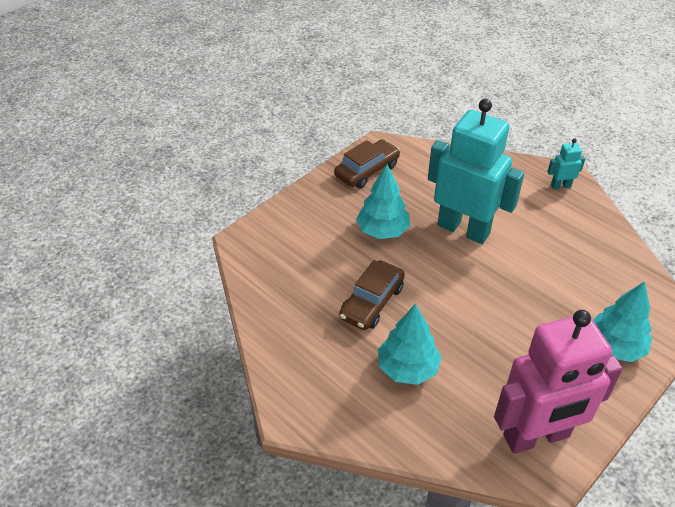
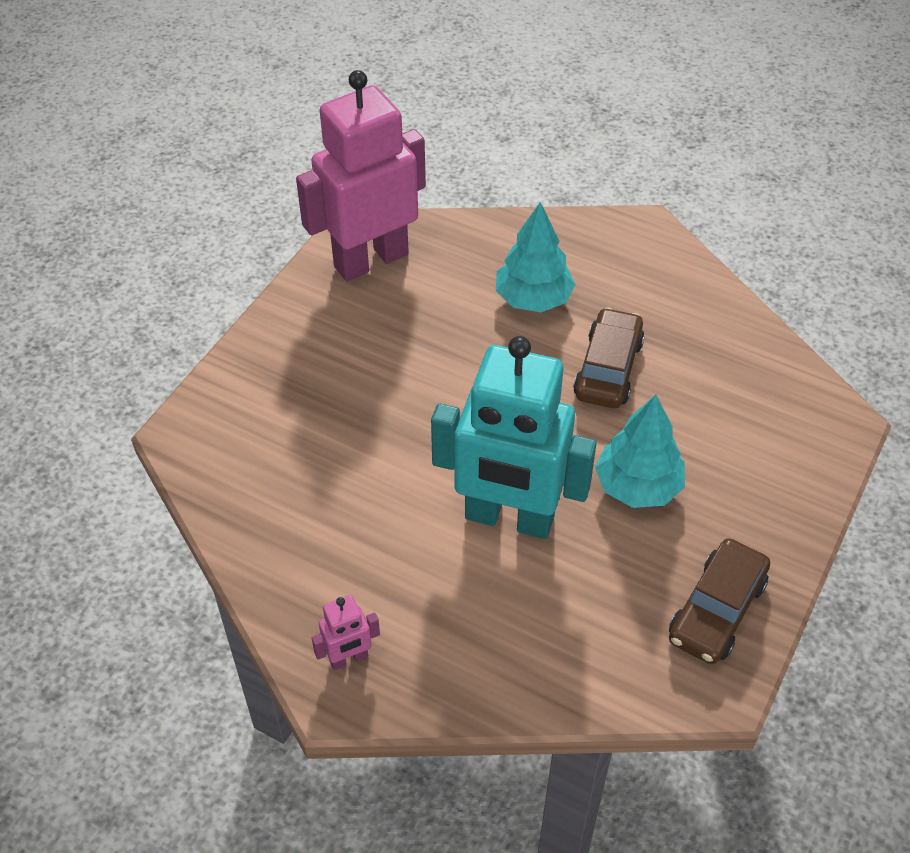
camera: 165 degrees right, 5 degrees up
turquoise robot [547,138,585,189] -> pink robot [312,595,380,670]
turquoise tree [593,281,652,362] -> none

